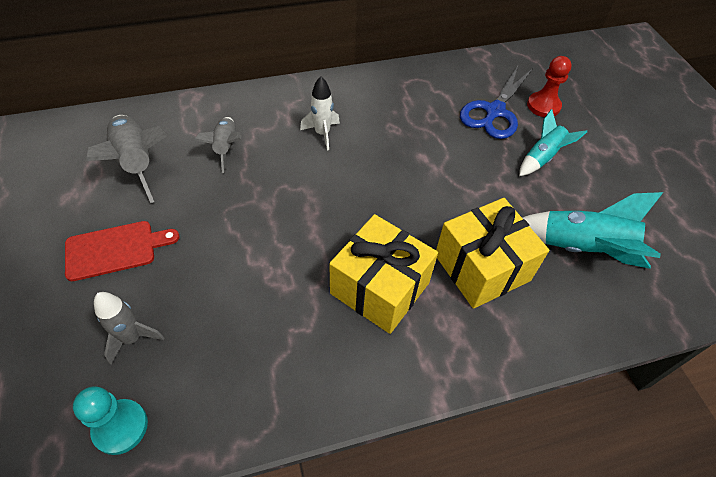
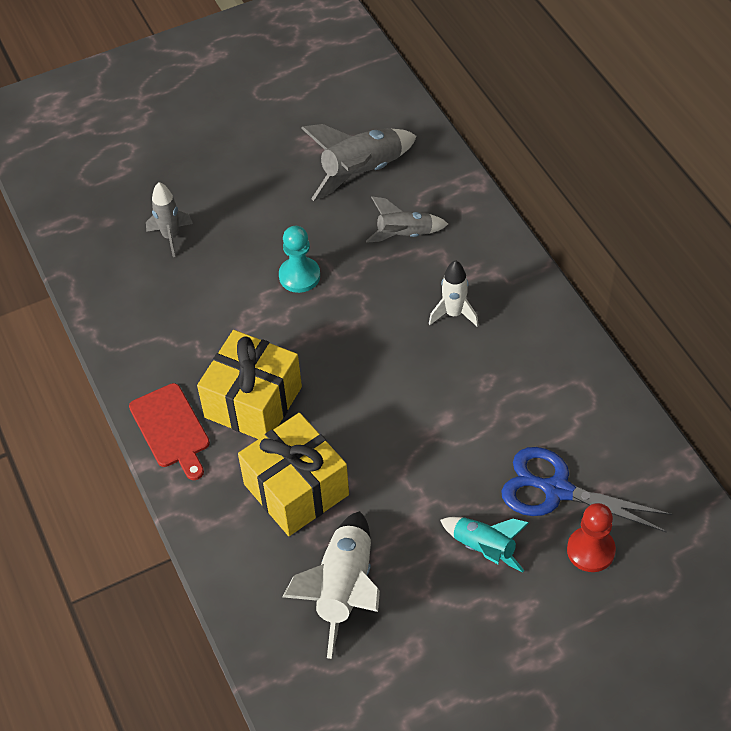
camera: 85 degrees right, 0 degrees up
red cutting board [65,221,180,281] -> red cutting board moved to [129,383,210,480]
turquoise pawn [73,386,148,455] -> turquoise pawn moved to [279,226,320,293]
turquoise rocket [522,192,663,269] -> white rocket [283,511,380,659]

